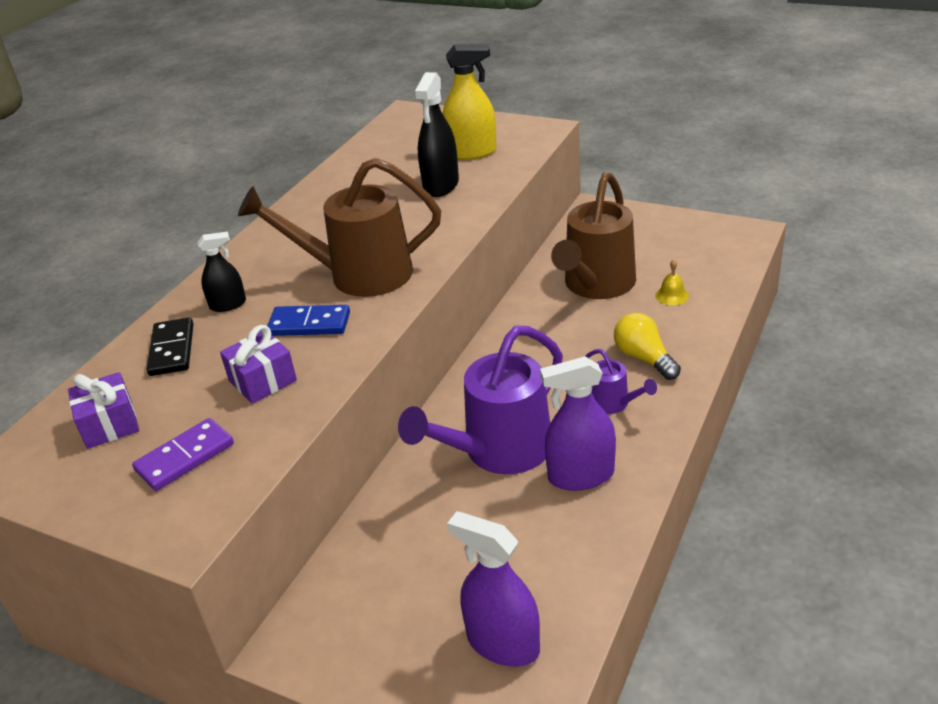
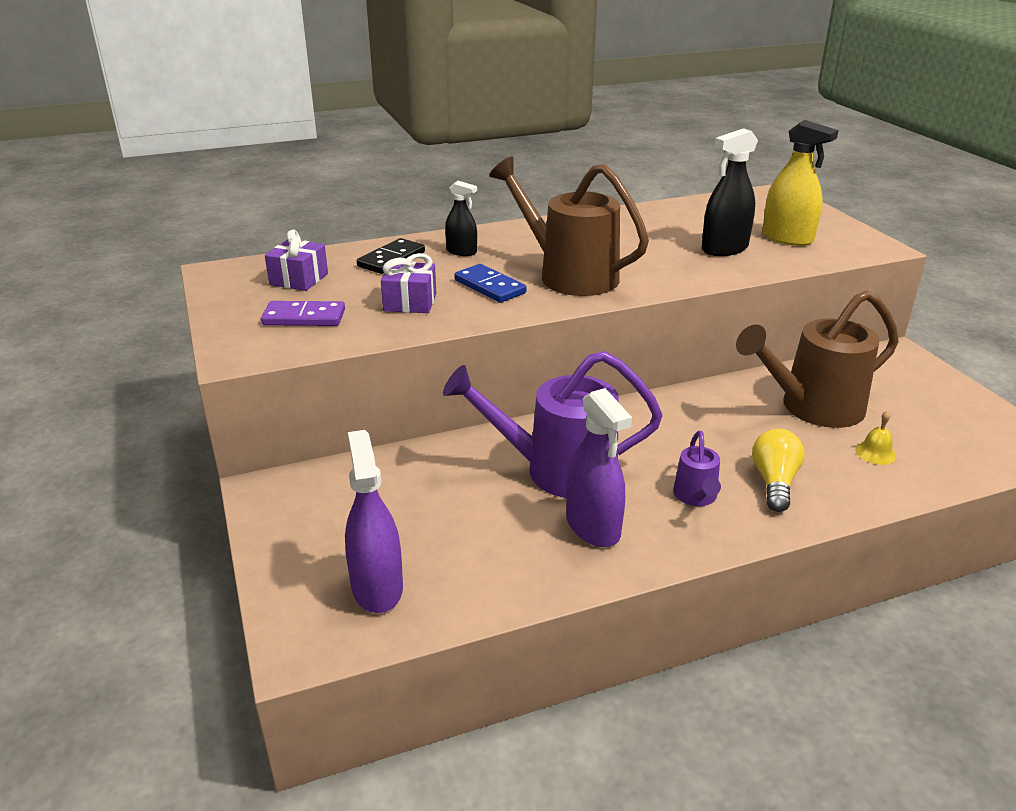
camera: 40 degrees right, 5 degrees down
purple spray bottle [540,356,616,491] -> purple spray bottle turned 150 degrees counterclockwise [566,388,632,547]

